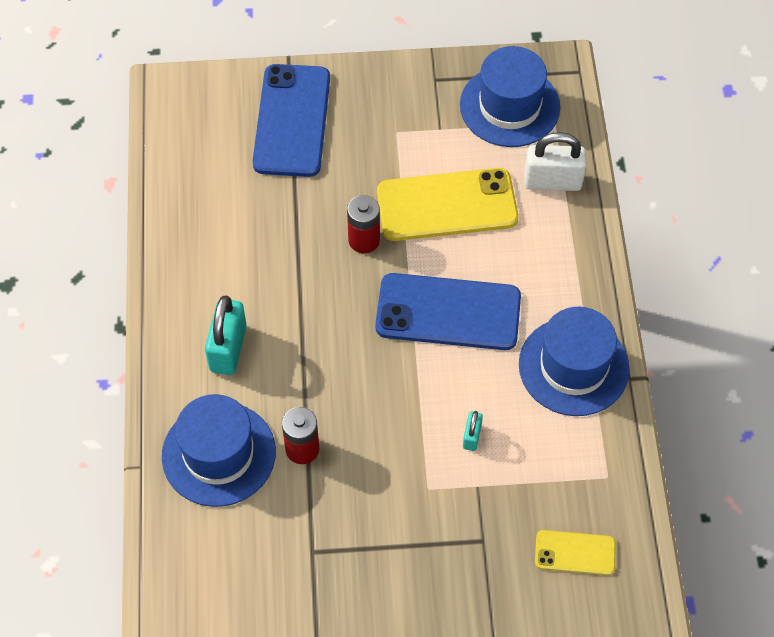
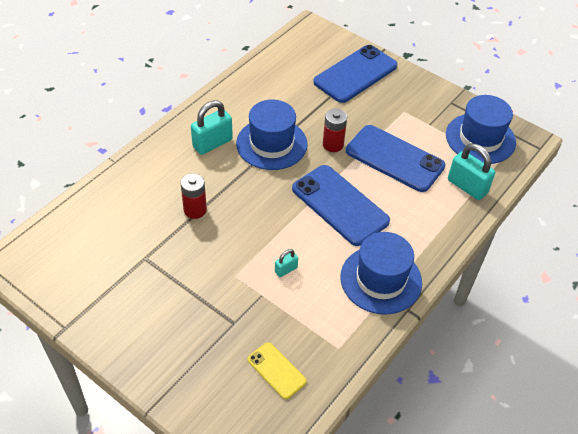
camera: 40 degrees right, 10 degrees down
blue hat [162,394,276,507] -> blue hat moved to [236,99,308,170]
yellow phone [377,168,518,241] -> blue phone [346,125,445,192]
white padlock [524,132,586,191] -> turquoise padlock [448,143,495,200]

